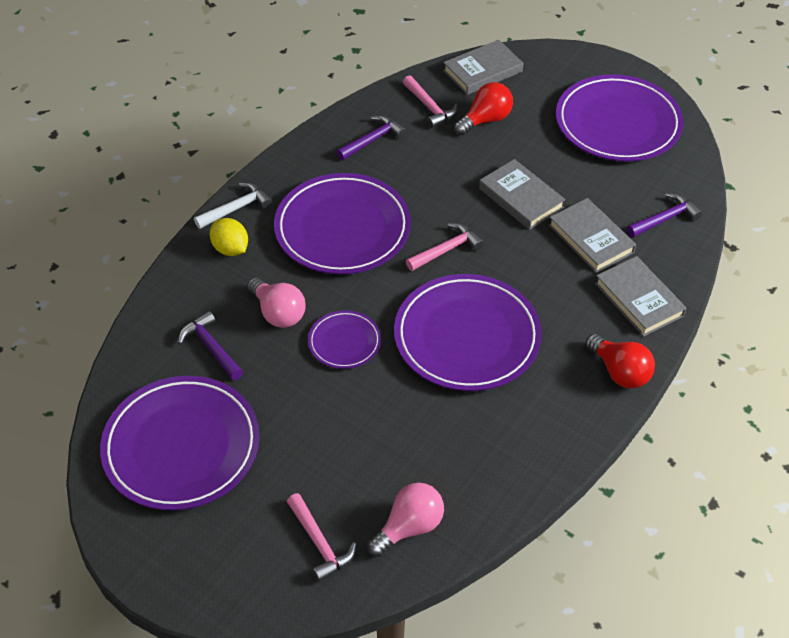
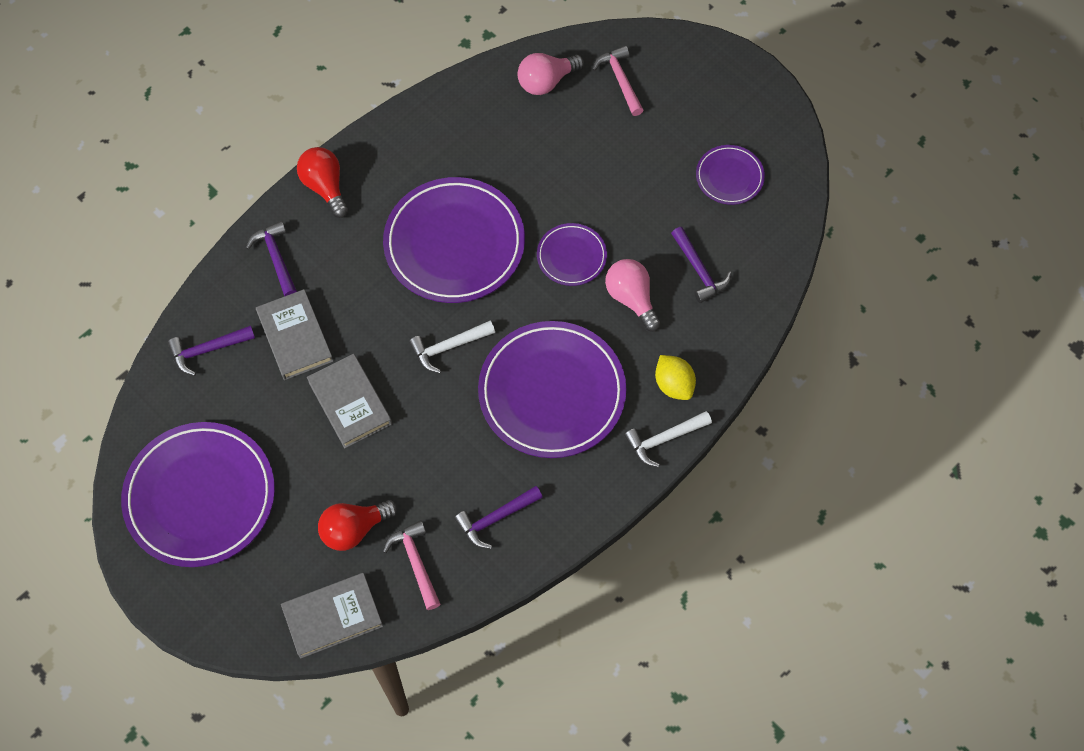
camera: 170 degrees left, 15 degrees up
purple plate [100,376,260,510] -> purple plate [696,145,765,205], size x0.50
pink hammer [406,223,484,271] -> white hammer [409,321,495,373]
grey book [595,256,686,337] -> purple hammer [246,221,297,296]

